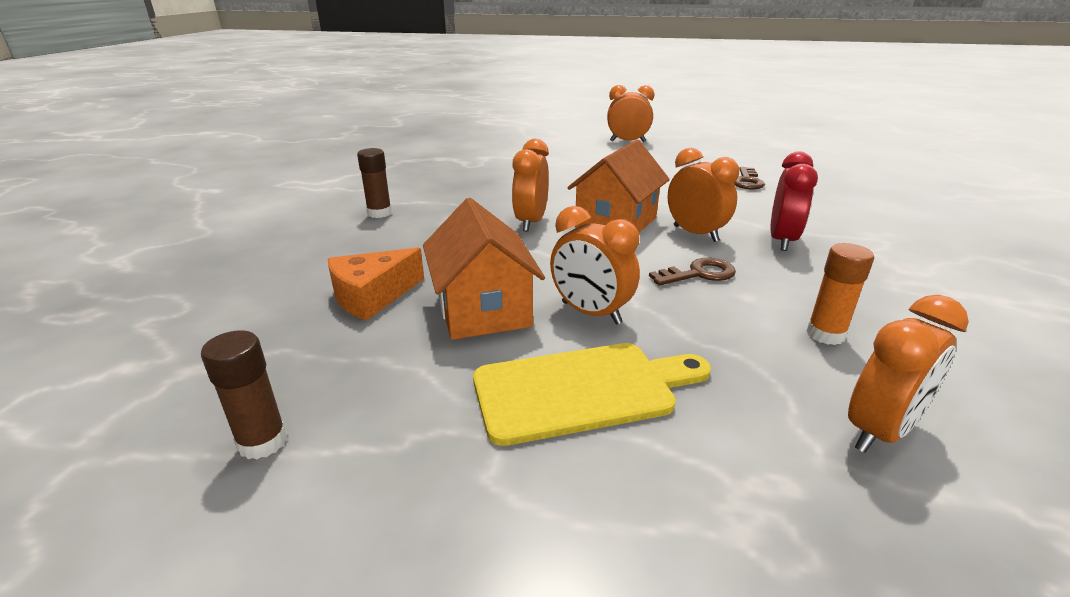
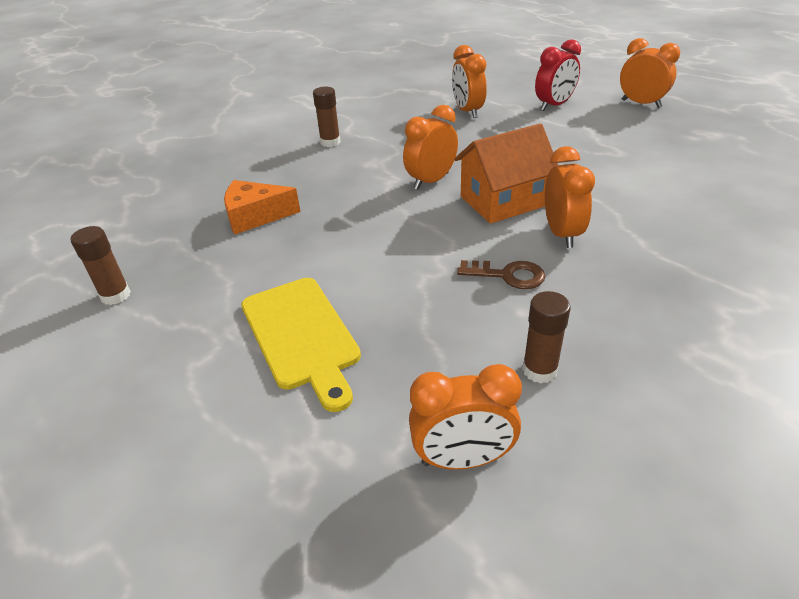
camera: 35 degrees right, 10 degrees up
orange house [423,198,545,340] -> none
yellow cutting board [473,343,711,446] -> yellow cutting board turned 45 degrees clockwise [241,278,361,412]
orange clock [550,206,640,325] -> orange clock moved to [452,45,487,118]
brown key [734,167,765,189] -> none
red clock [770,151,818,251] -> red clock moved to [535,39,581,111]
orange glue stick [806,243,874,345] -> brown glue stick [522,291,571,383]

